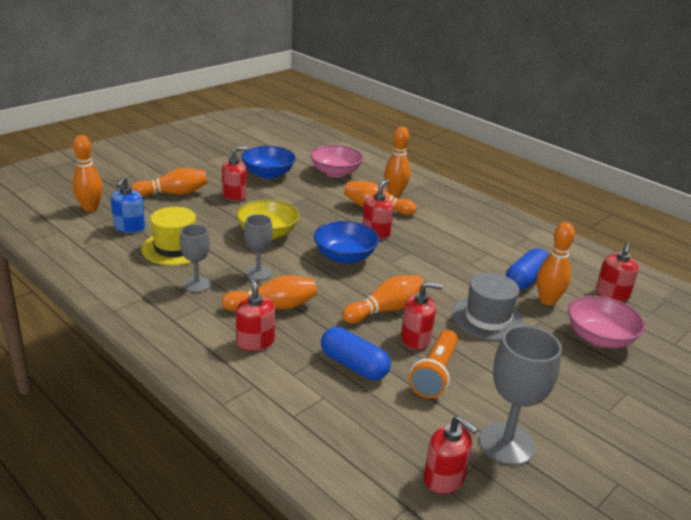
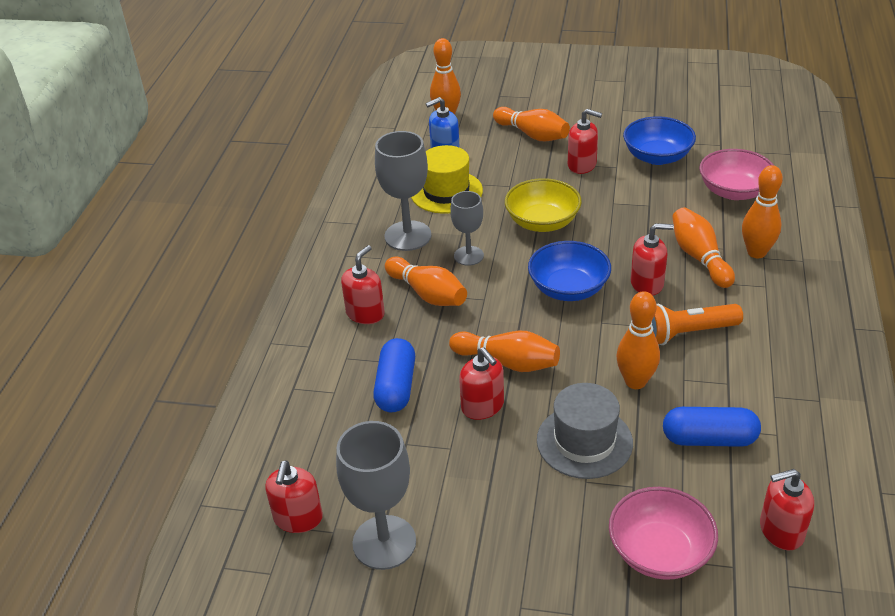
camera: 60 degrees right, 10 degrees up
grey goblet [180,224,211,292] -> grey goblet [375,131,431,251], size x1.61
orange flashlight [409,330,458,398] -> orange flashlight moved to [652,304,743,345]
orange bowling pin [537,222,575,305] -> orange bowling pin moved to [616,291,660,389]

